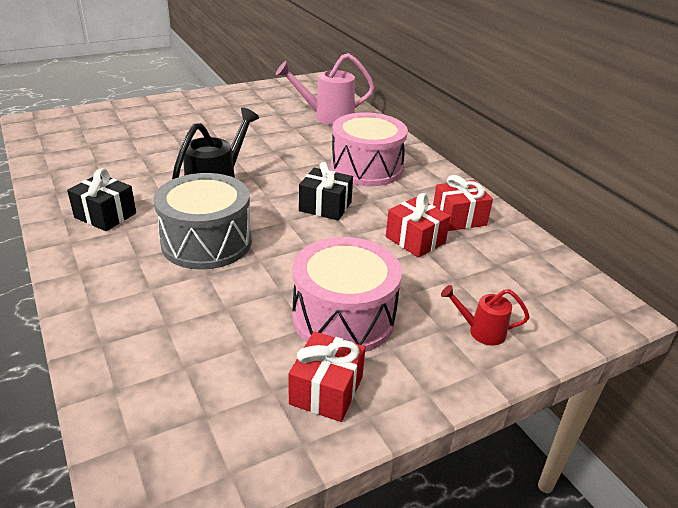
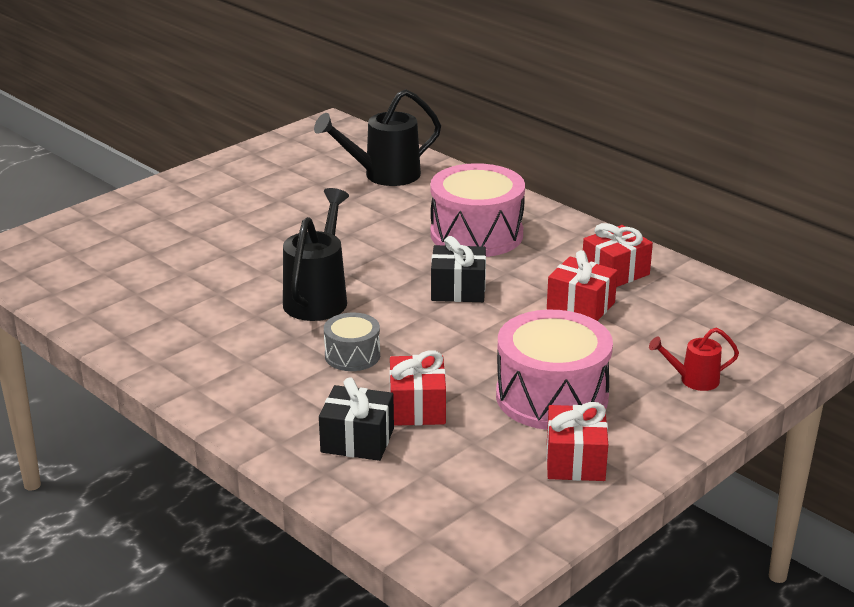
camera: 15 degrees left, 5 degrees down
black gift [67,168,136,231] -> black gift moved to [319,377,394,461]
grey drum [153,173,252,270] -> grey drum [324,313,380,371], size x0.52
pink watering can [276,53,375,125] -> black watering can [314,89,441,186]
none -> red gift [389,350,446,426]

